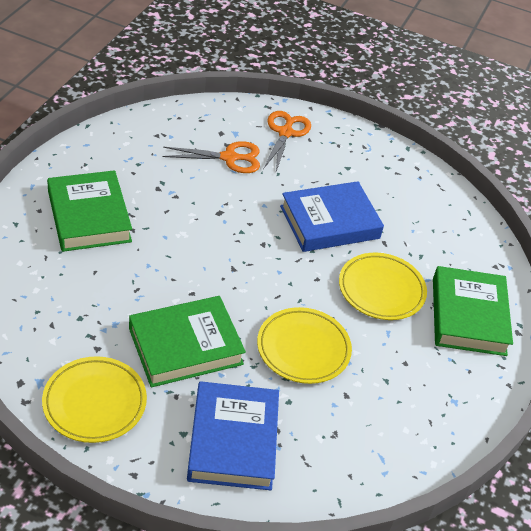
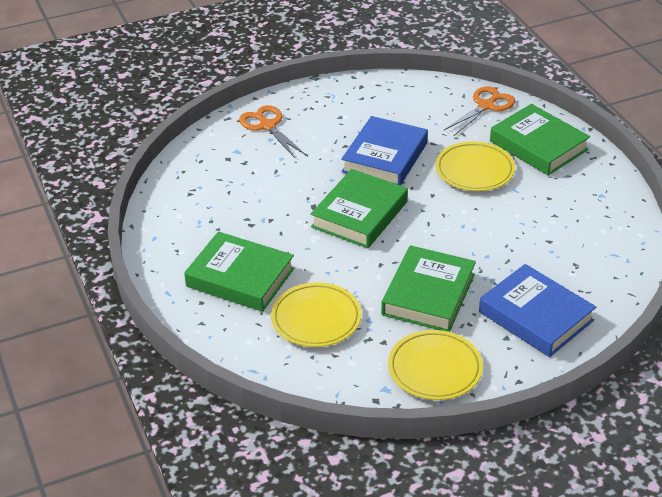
camera: 40 degrees left, 5 degrees down
orange scissors [162,141,260,173] -> orange scissors moved to [444,86,515,136]
yellow plate [257,307,352,384] -> yellow plate moved to [271,282,361,347]
none -> green book [311,169,408,248]

